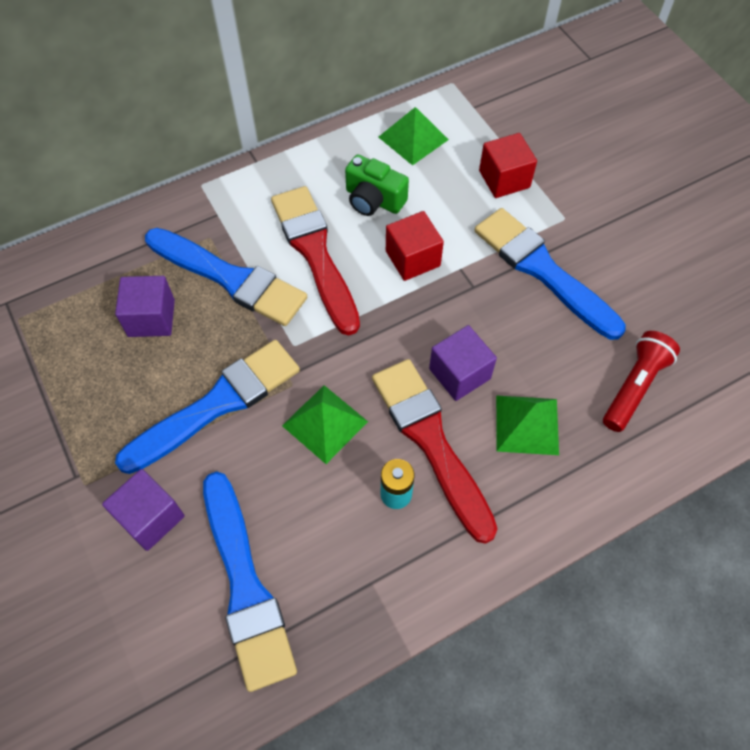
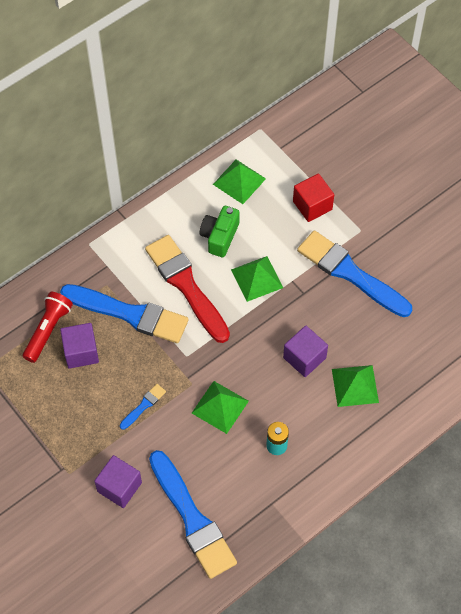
camera: 10 degrees left, 0 degrees up
blue brush [115,340,300,474] -> blue brush [120,384,166,430], size x0.43
green camera [345,155,409,216] -> green camera turned 90 degrees clockwise [200,206,240,257]
red brush [372,359,497,544] -> none
red cube [386,211,444,281] -> green pyramid [231,256,283,302]
red flashlight [603,331,680,432] -> red flashlight moved to [23,292,73,363]

